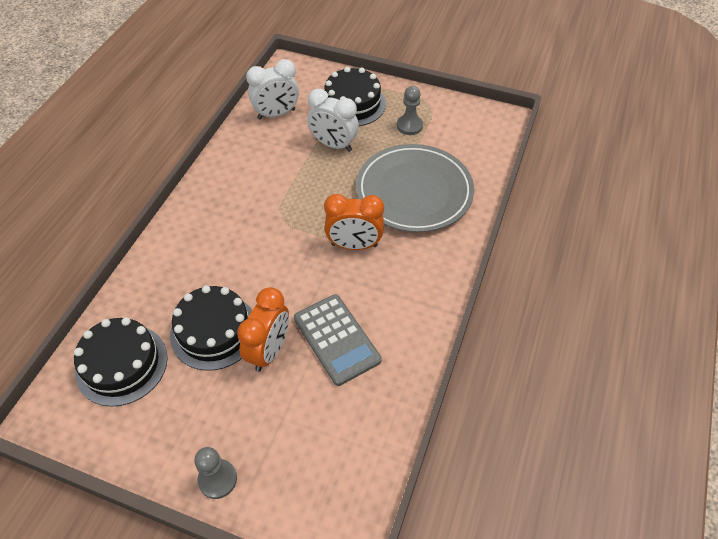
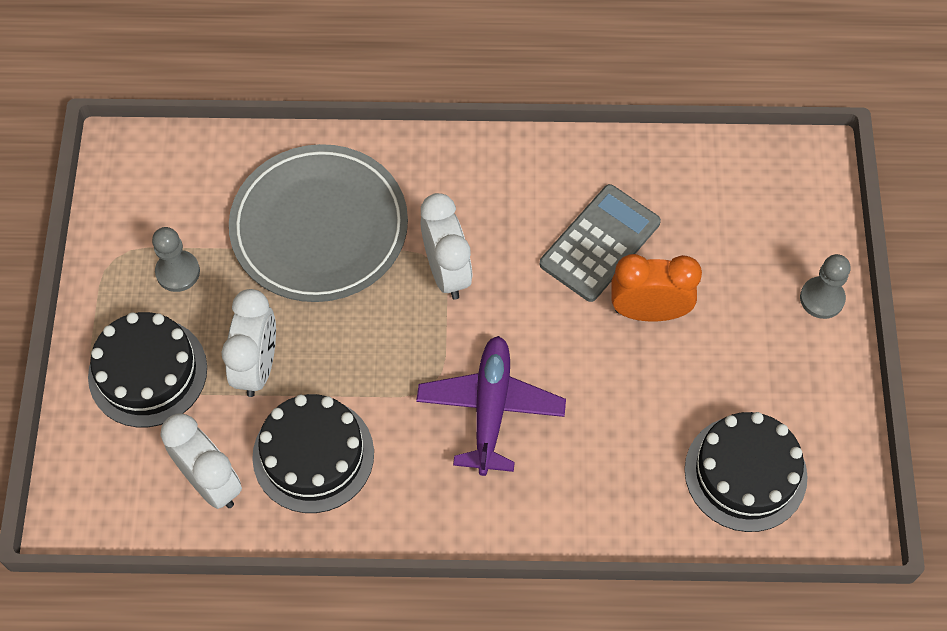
camera: 110 degrees left, 10 degrees up
black cake [170,285,252,371] -> black cake moved to [252,394,374,513]
orange clock [324,194,384,250] -> white clock [421,193,472,300]
none -> purple plane [416,336,566,476]

